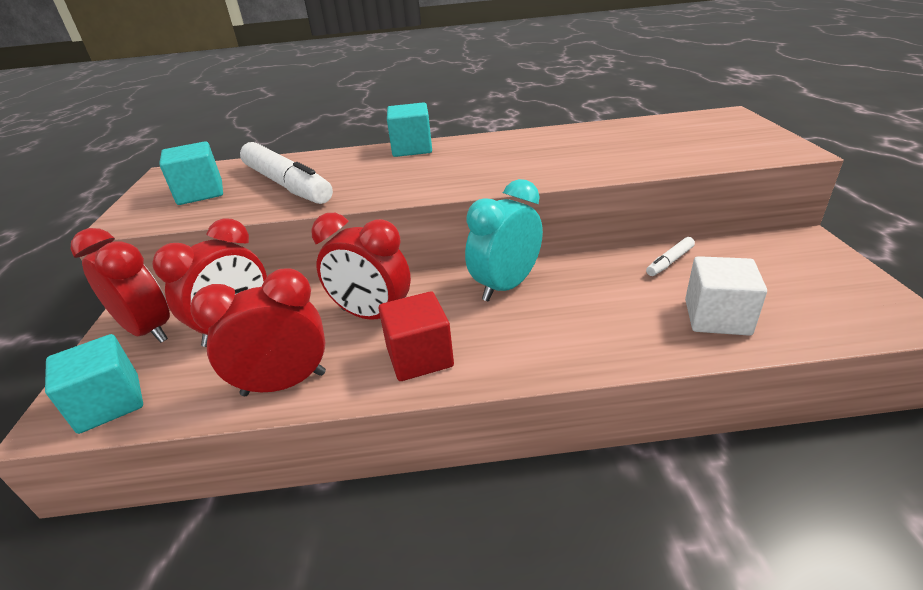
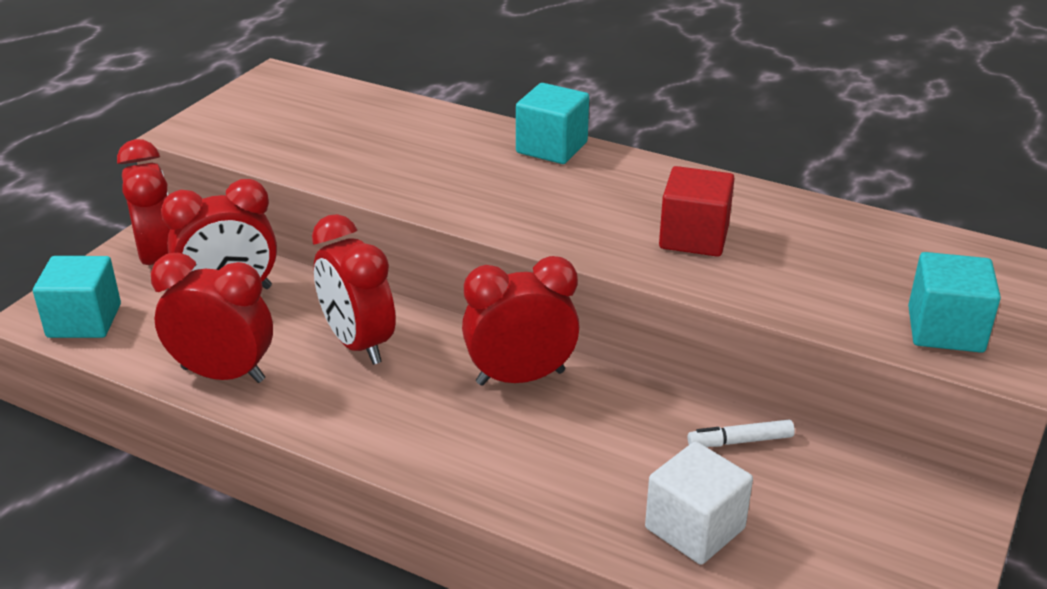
camera: 30 degrees right, 0 degrees up
turquoise cube [159,141,223,205] -> turquoise cube moved to [908,252,1001,353]
white marker [240,142,333,204] -> none
red cube [378,291,454,381] -> red cube moved to [659,166,735,257]
turquoise clock [465,179,543,302] -> red clock [462,256,580,386]

